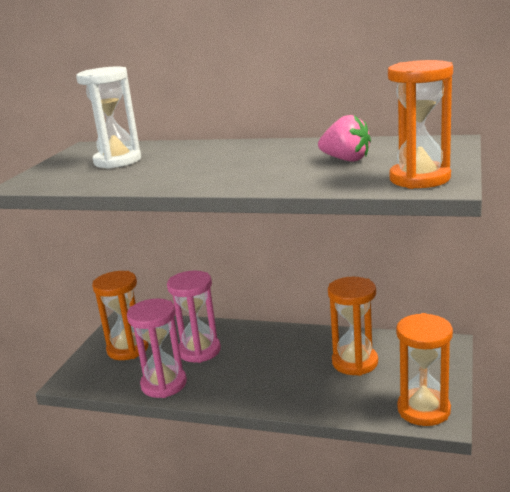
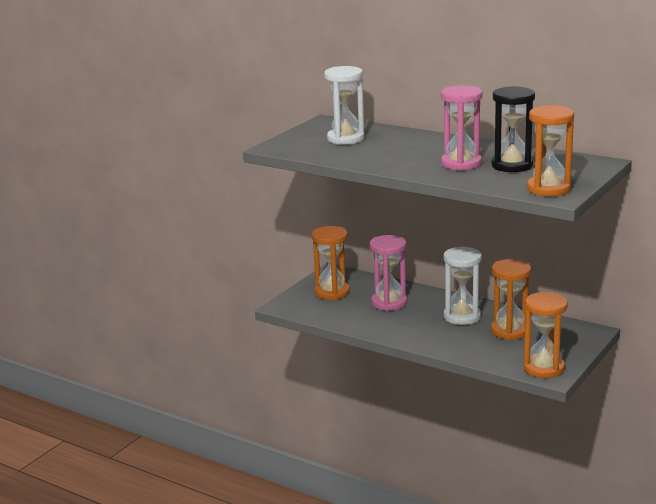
camera: 15 degrees right, 0 degrees up
pink hourglass [127,298,187,398] -> pink hourglass moved to [441,85,483,171]
pink strawberry [318,115,371,162] -> black hourglass [492,86,535,172]
none -> white hourglass [444,246,482,325]

